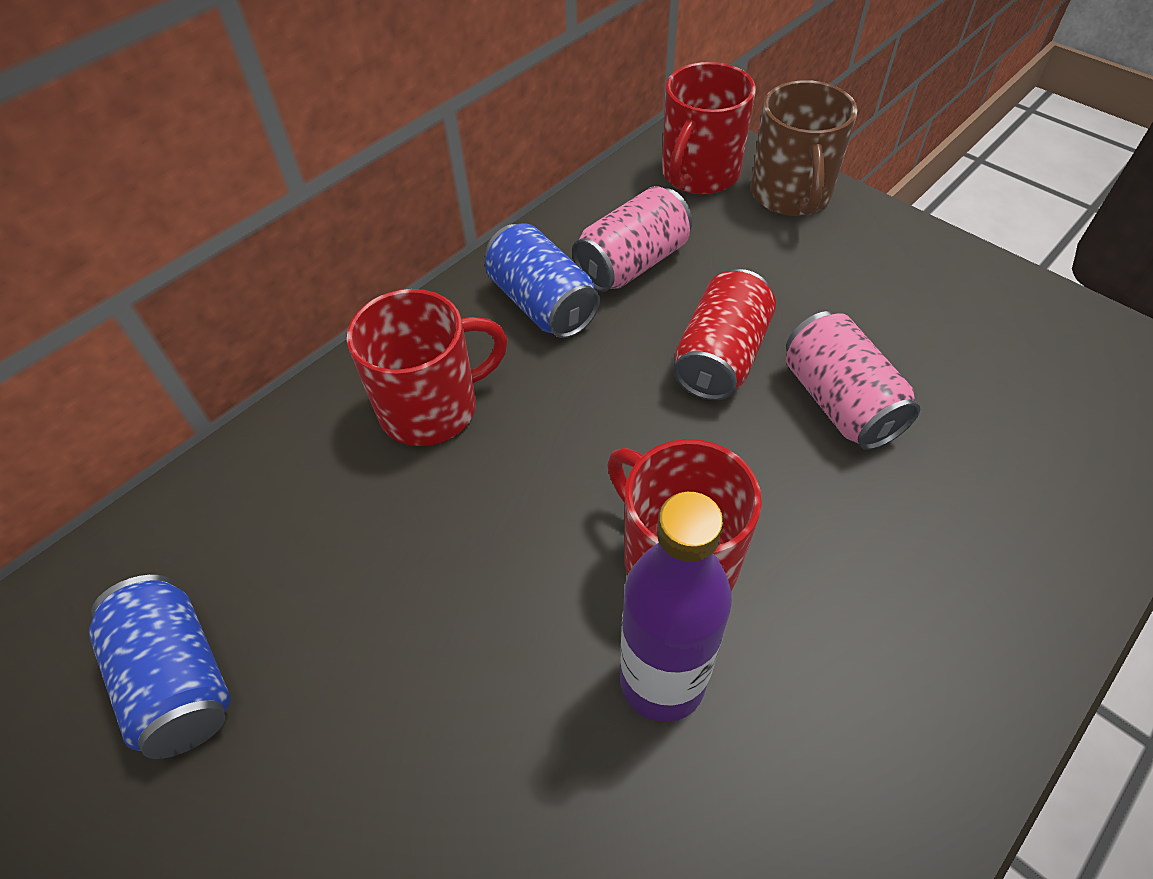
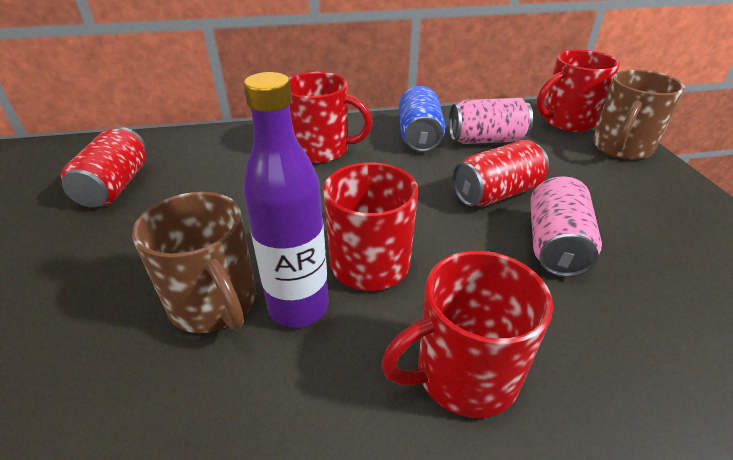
camera: 35 degrees right, 15 degrees down
blue can [89,575,231,759] -> red can [61,127,147,207]
none -> brown mug [132,192,257,333]
none -> red mug [381,251,553,418]

